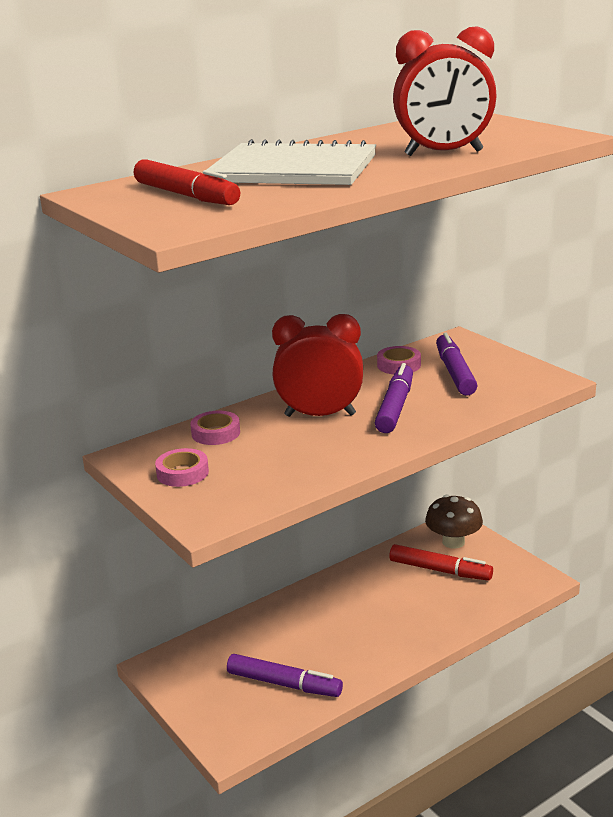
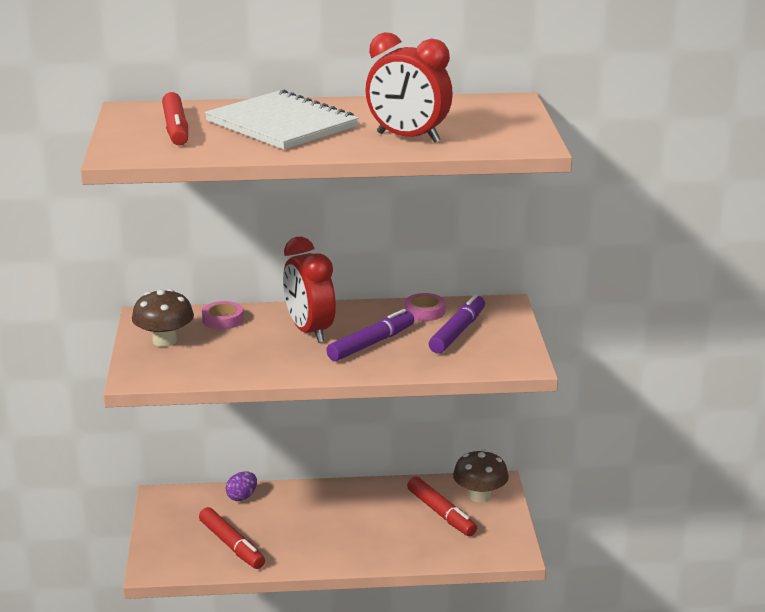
camera: 30 degrees right, 0 degrees up
pink tape [155,448,209,487] -> brown mushroom [132,289,194,347]
purple marker [227,654,343,697] -> red marker [199,507,265,569]
red clock [272,314,363,417] -> red clock turned 150 degrees counterclockwise [283,237,336,343]
none -> purple egg [226,472,257,501]

